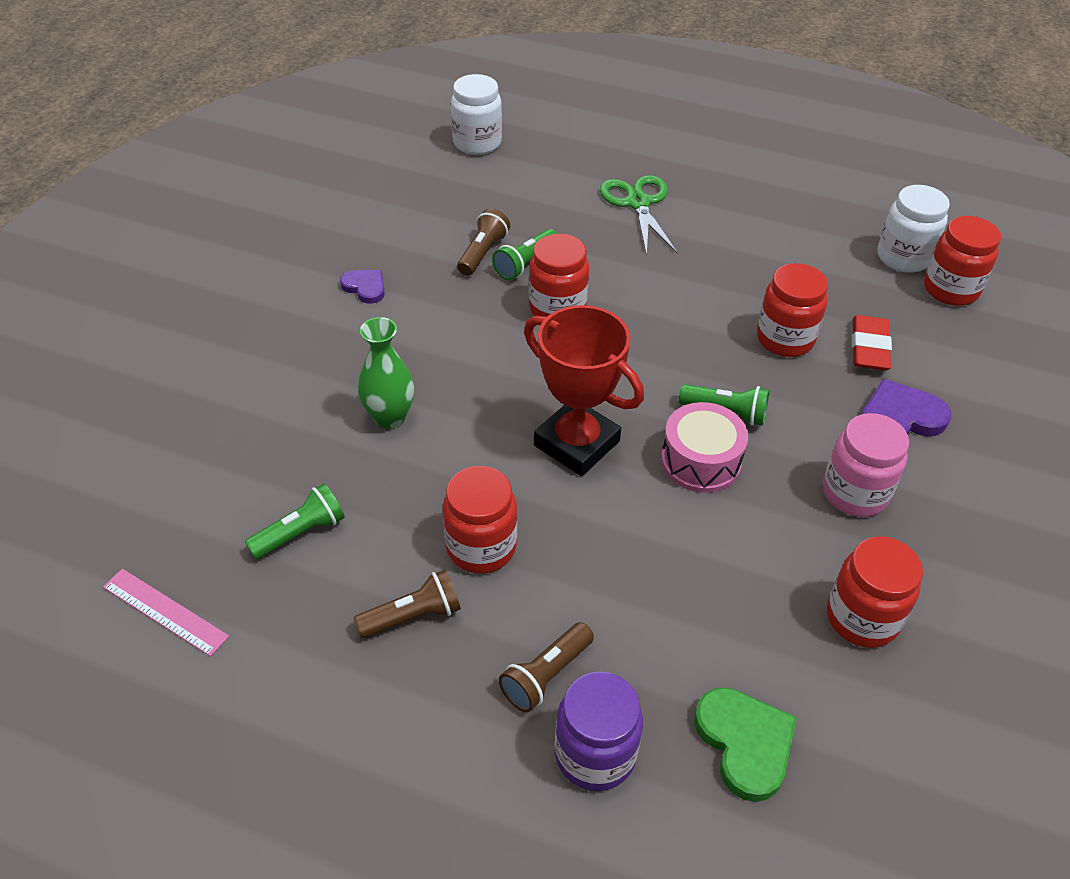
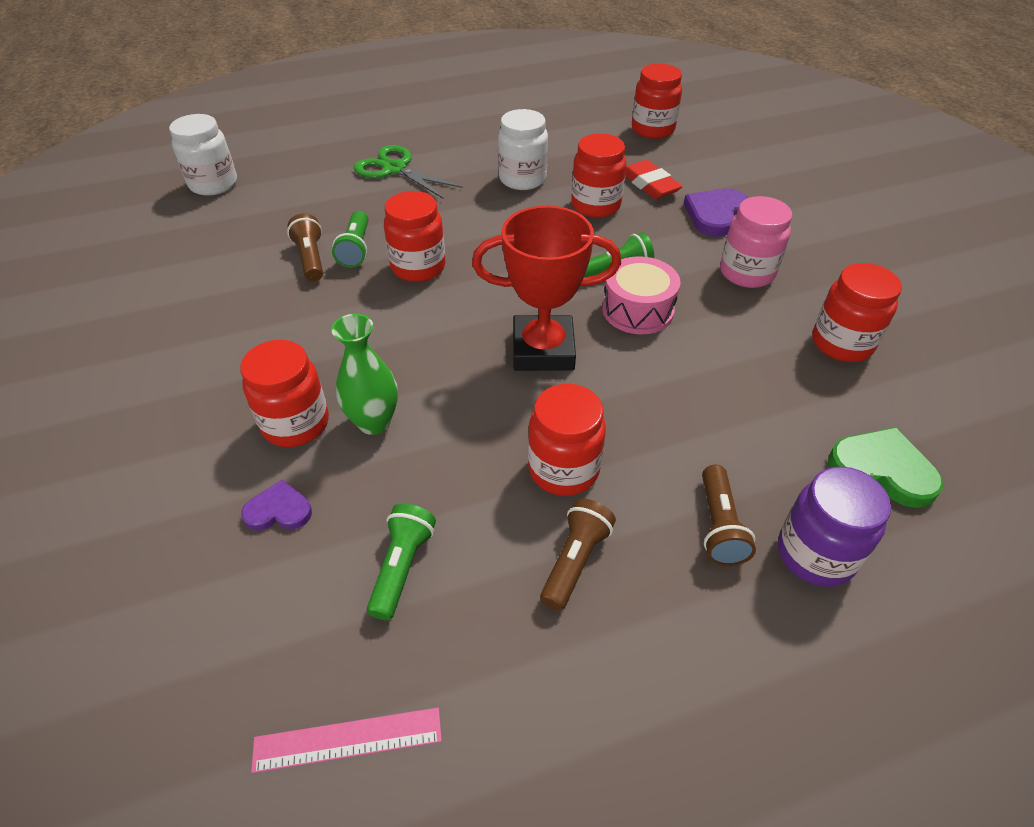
camera: 40 degrees left, 0 degrees up
purple heart [340,270,385,304] -> purple heart moved to [241,479,312,531]
white jar [877,185,950,273] -> white jar moved to [498,109,548,190]
none -> red jar [240,340,329,447]

